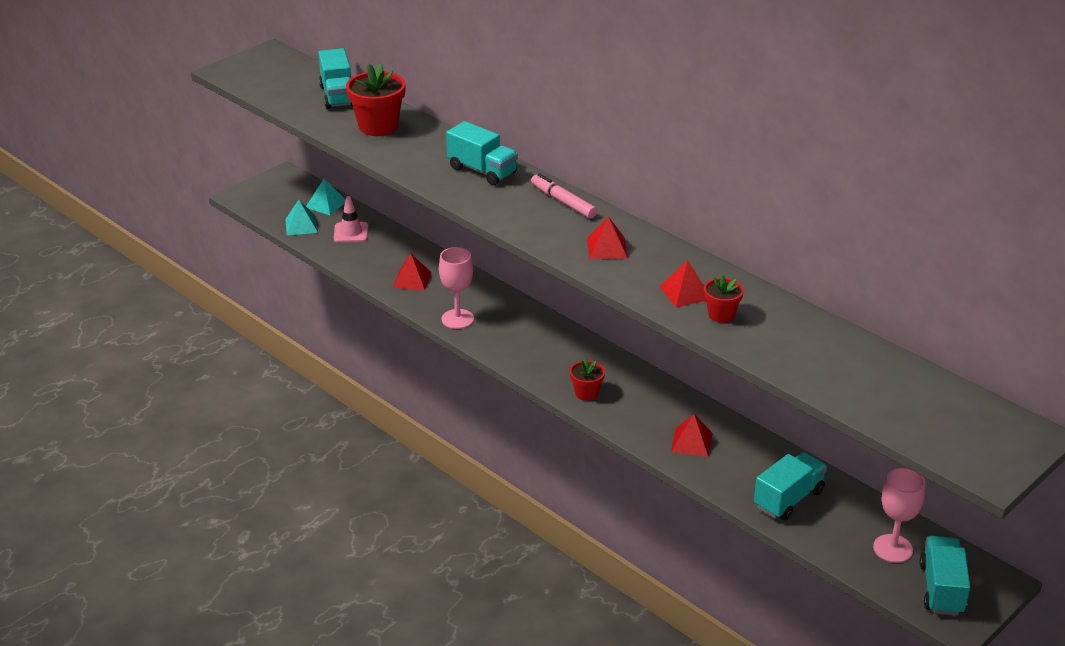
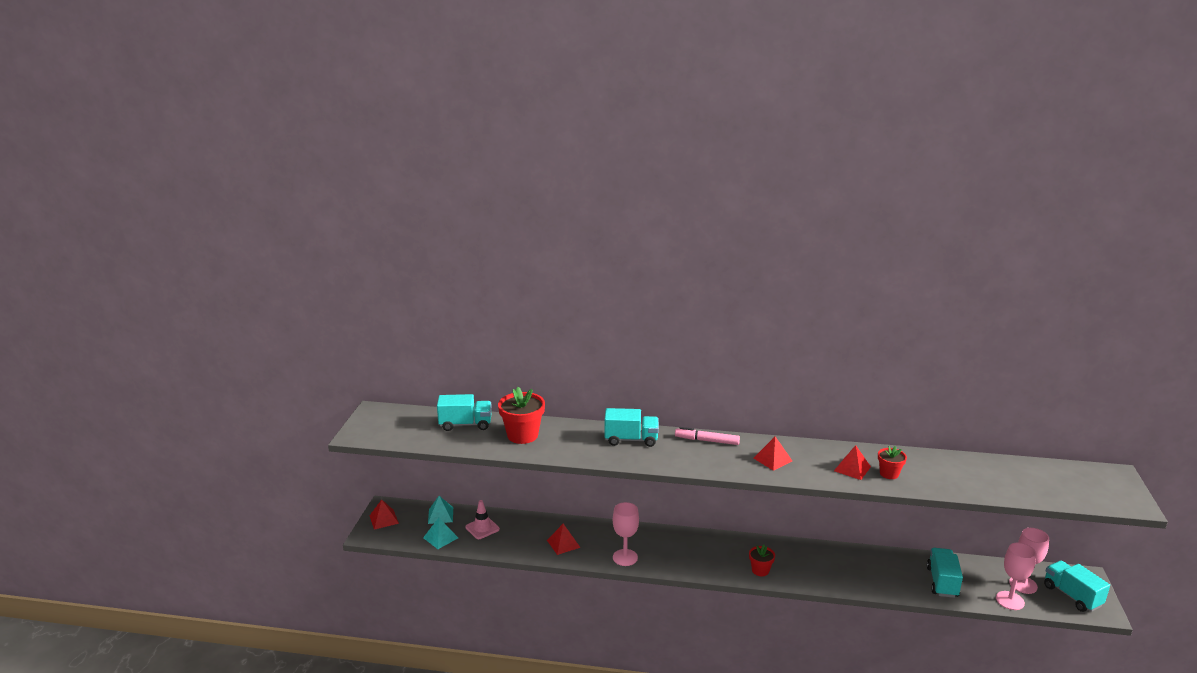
camera: 35 degrees left, 10 degrees down
turquoise truck [318,48,353,109] -> turquoise truck turned 45 degrees counterclockwise [437,394,491,431]
red pyramid [671,414,713,457] -> red pyramid moved to [369,499,399,530]
none -> pink goblet [996,542,1036,610]

